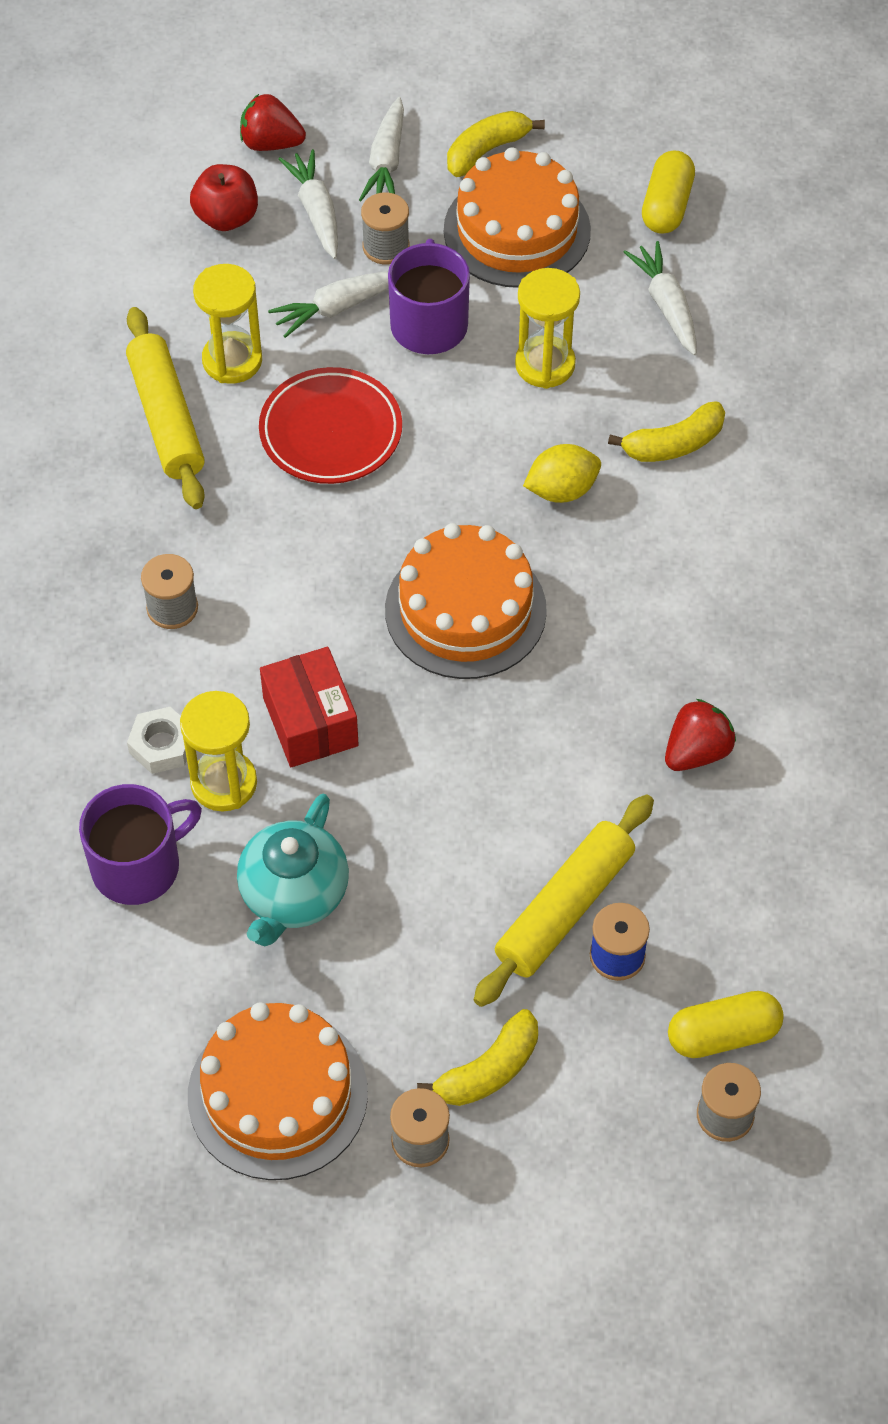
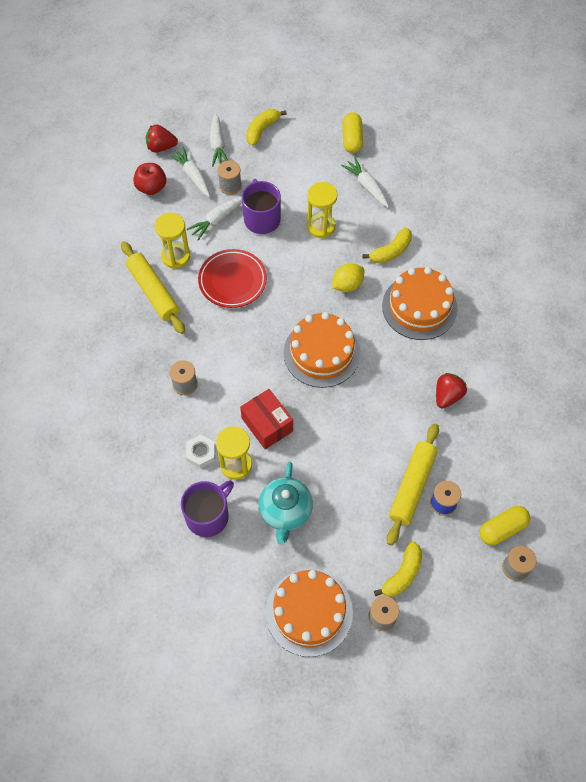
camera: 15 degrees left, 5 degrees up
orange cake [444,147,591,288] -> orange cake moved to [382,267,458,340]

